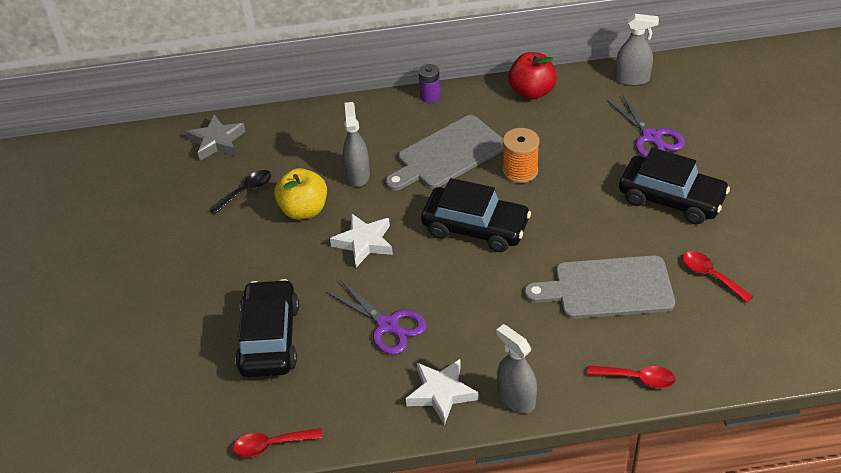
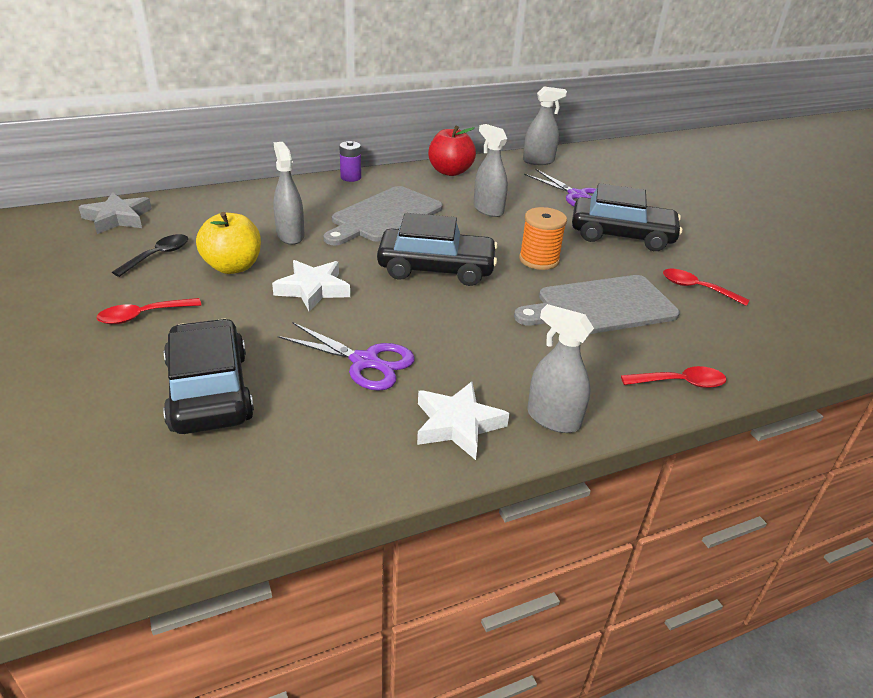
camera: 20 degrees left, 10 degrees down
red spoon [233,428,323,457] -> red spoon moved to [96,298,201,324]
orange spool [503,128,539,183] -> orange spool moved to [519,207,567,270]
none -> grey spray bottle [474,124,508,217]

